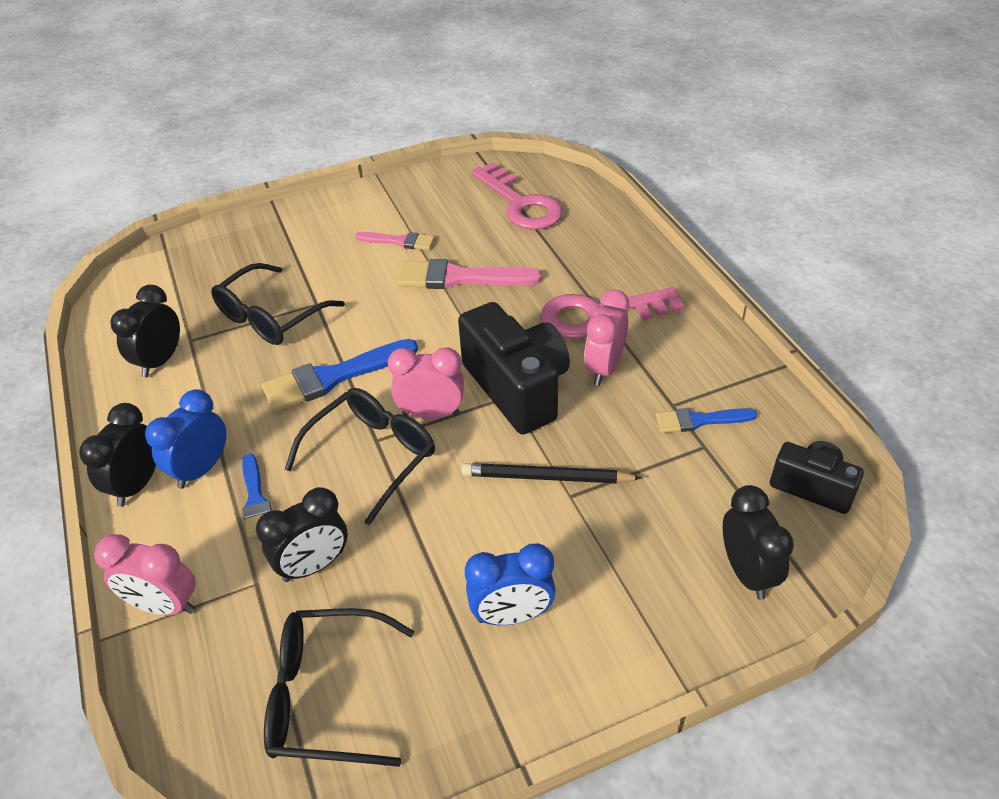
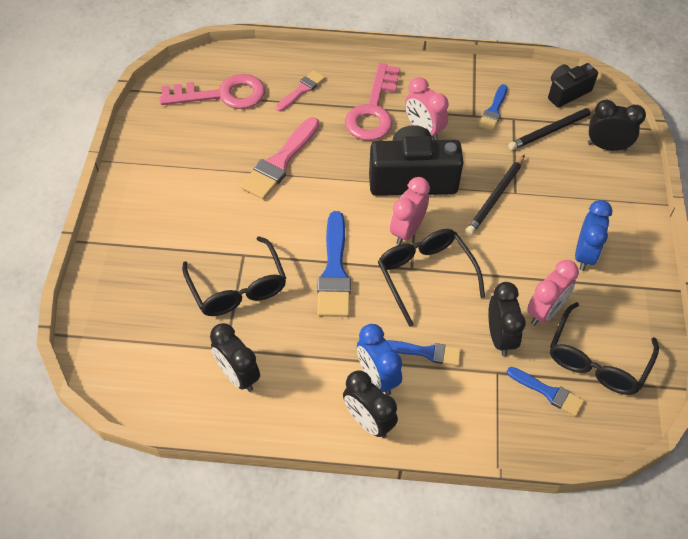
camera: 65 degrees left, 10 degrees up
pink clock [94,534,195,615] -> pink clock moved to [527,260,579,326]
pink brush [355,232,435,250] -> pink brush moved to [276,70,325,111]
none -> blue brush [507,367,584,416]
none -> black pencil [508,106,596,150]

